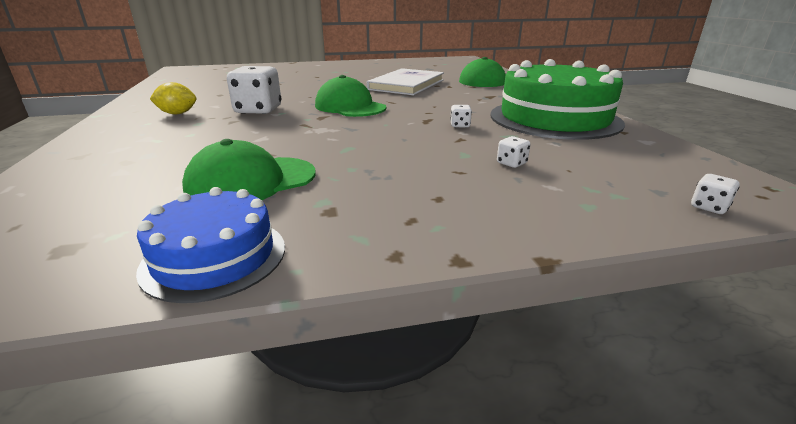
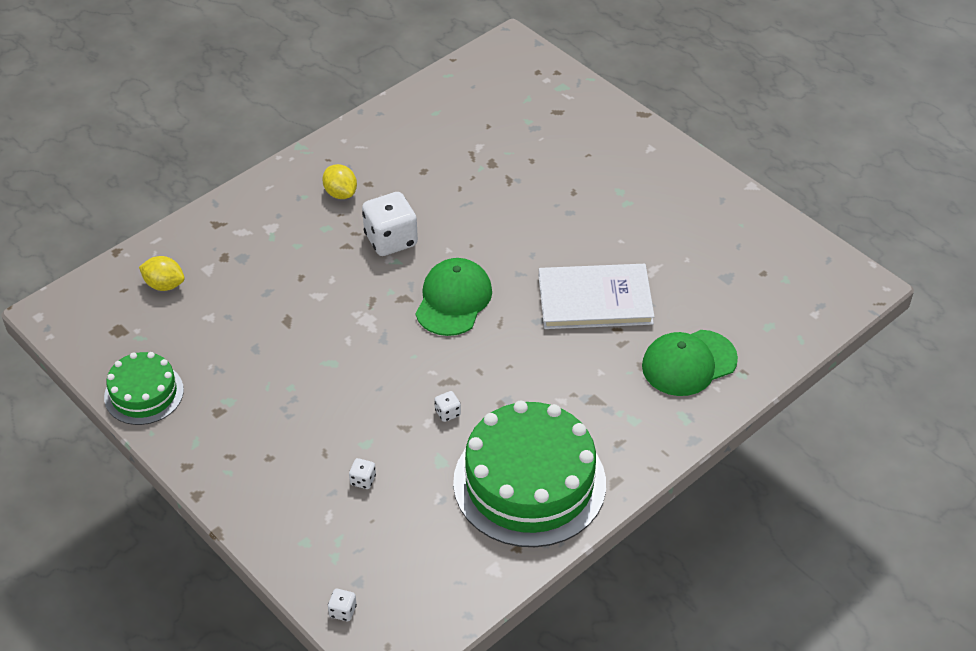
camera: 60 degrees right, 20 degrees up
blue cake [136,187,285,303] -> green cake [104,352,184,425]
green cap [182,139,316,200] -> none
none -> yellow lemon [139,256,185,291]

